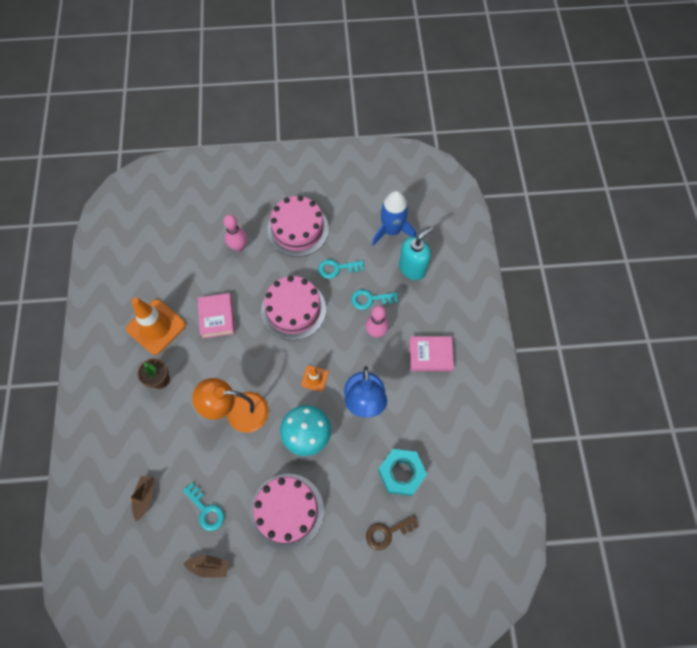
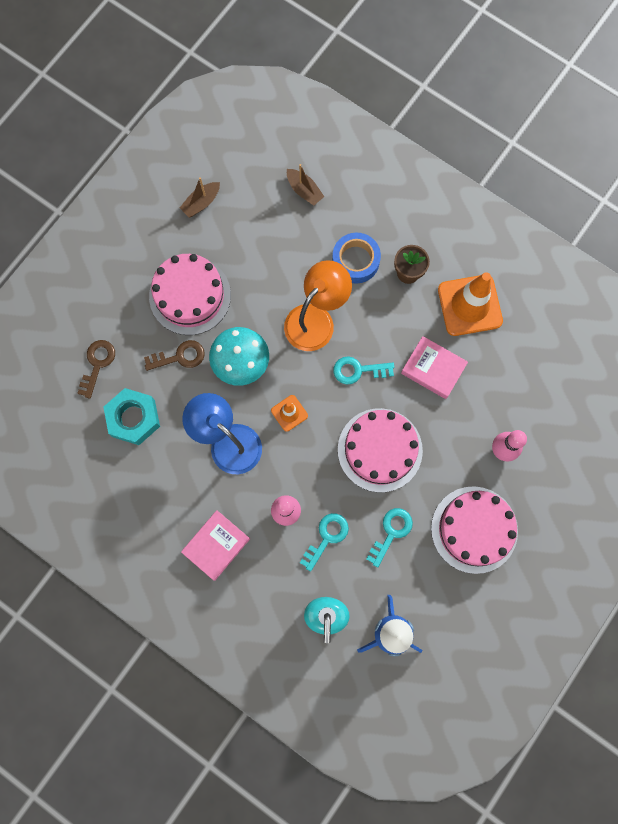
camera: 130 degrees right, 10 degrees up
turquoise key [183,483,224,531] -> turquoise key moved to [333,356,394,384]
none -> brown key [144,340,205,371]
none -> blue tape [332,233,381,283]

